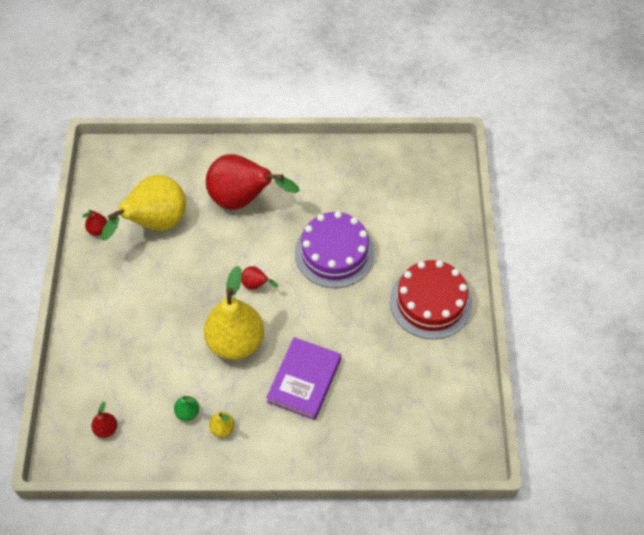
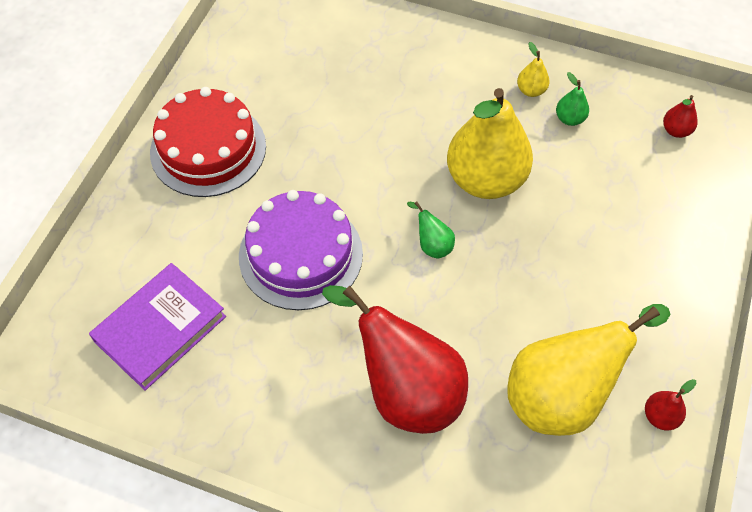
camera: 160 degrees left, 0 degrees up
red pear [241,266,278,290] -> green pear [407,201,455,259]
purple book [266,337,341,420] -> purple book moved to [89,263,226,391]

